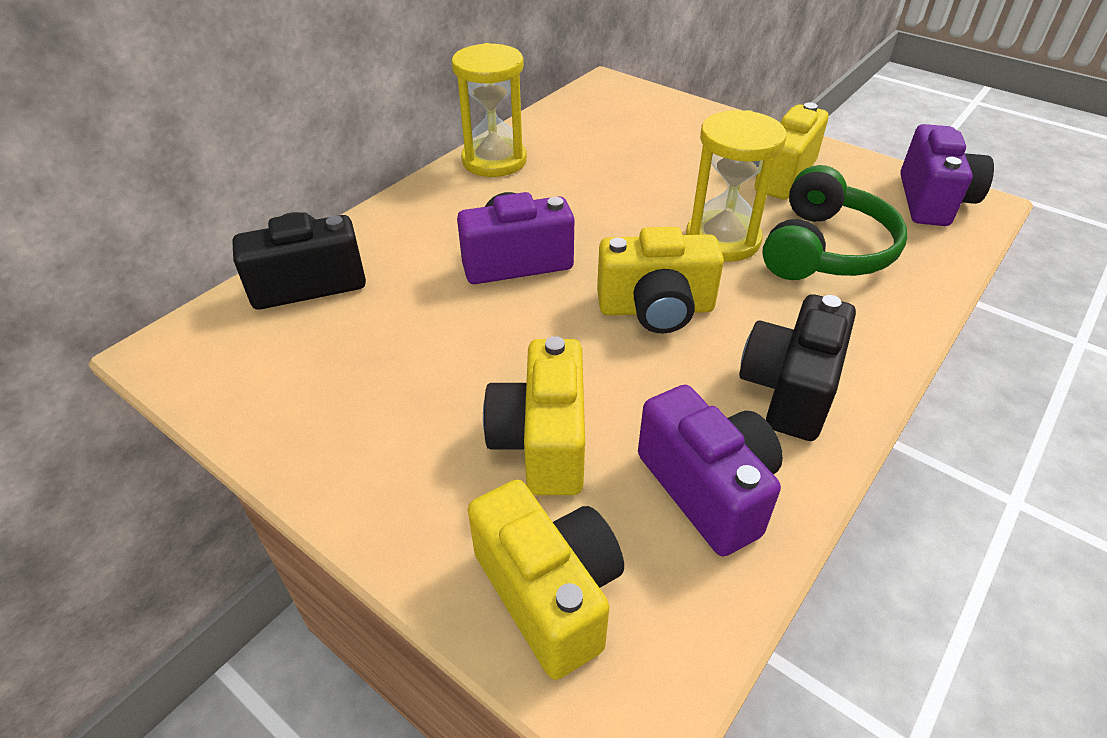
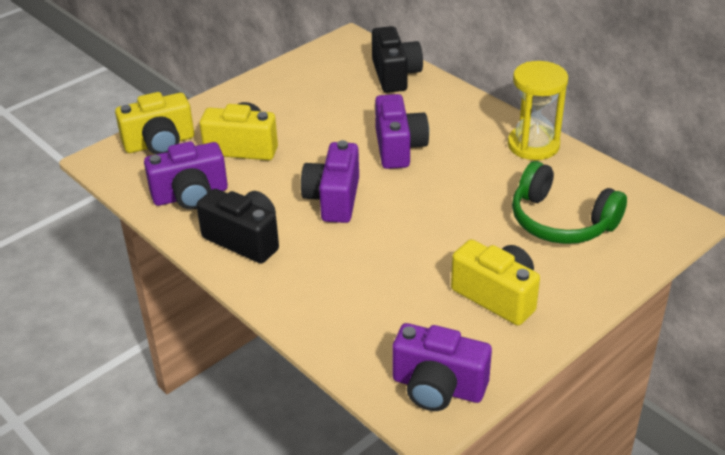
camera: 100 degrees right, 5 degrees down
yellow camera [597,227,724,334] -> purple camera [301,140,359,223]
yellow hourglass [686,110,786,262] -> none
green headphones [762,165,907,280] -> green headphones moved to [512,161,627,244]

